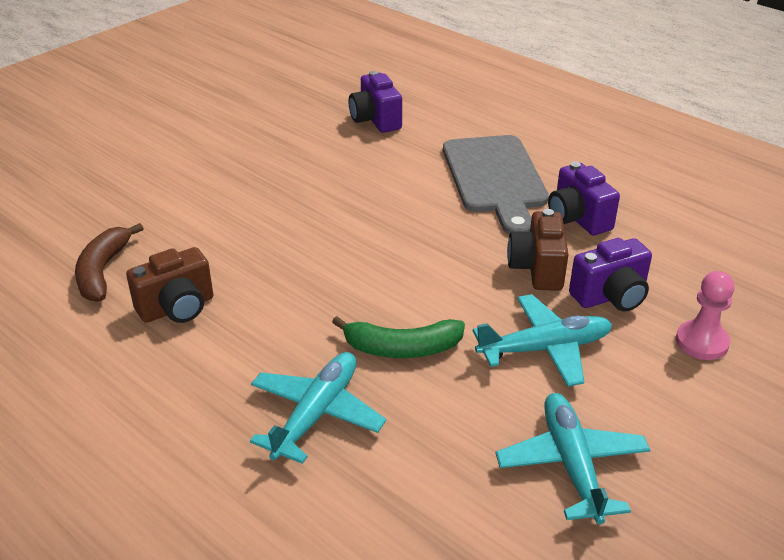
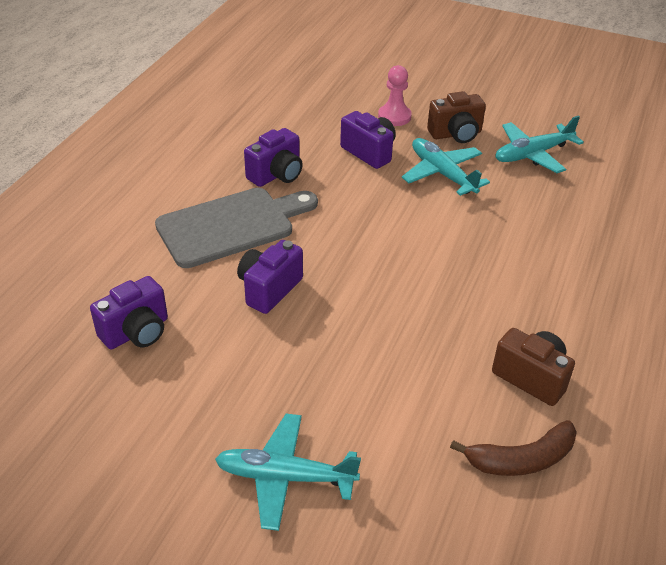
camera: 110 degrees left, 5 degrees up
turquoise plane [250,352,386,464] -> turquoise plane moved to [215,414,361,531]
green banana [332,316,465,358] -> none
brown camera [507,209,569,291] -> brown camera moved to [427,91,486,143]
none -> purple camera [237,240,303,314]

